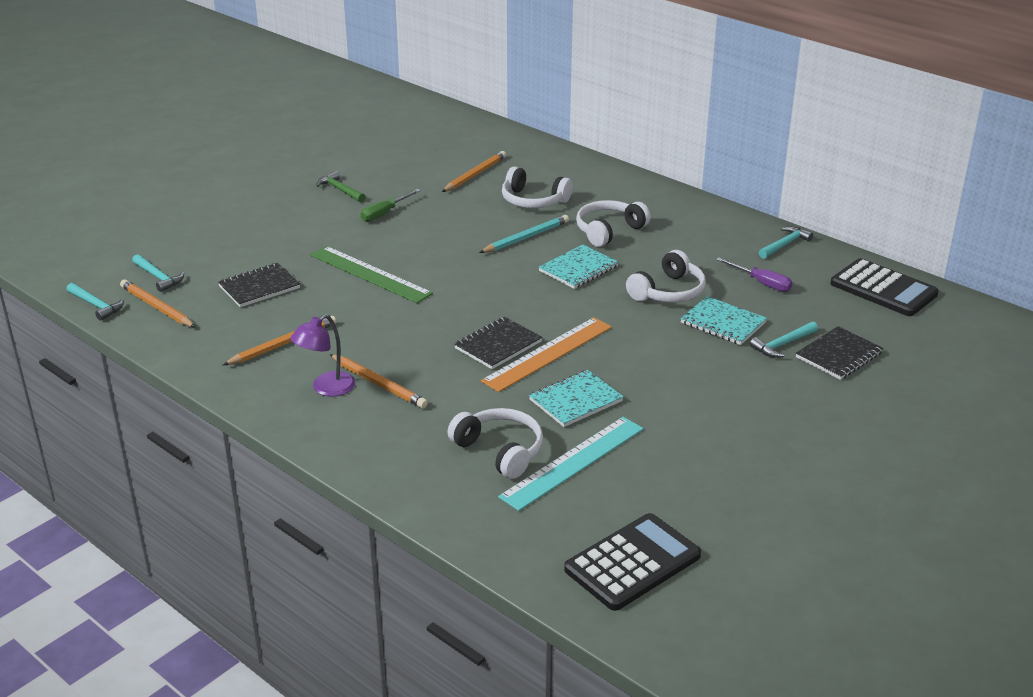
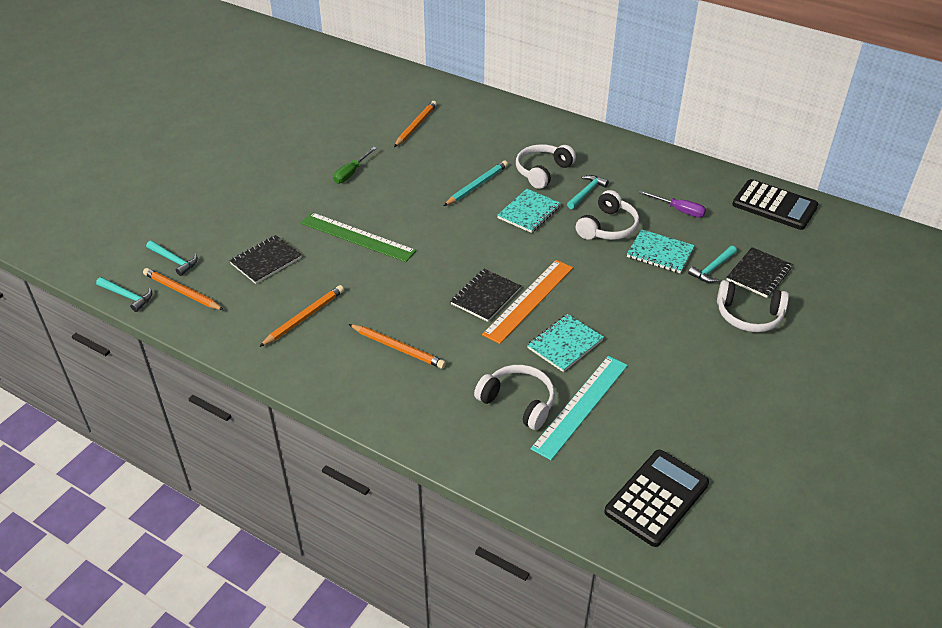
camera: 10 degrees left, 10 degrees up
purple lamp [290,314,356,397] -> none
green hammer [317,171,366,202] -> none
white headphones [502,167,573,208] -> white headphones moved to [717,280,789,332]
turquoise hammer [759,226,813,259] -> turquoise hammer moved to [567,175,609,209]

